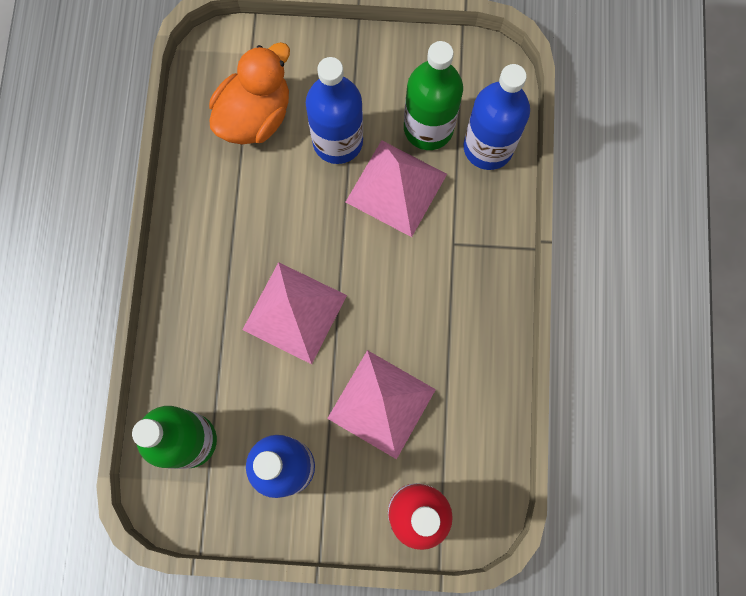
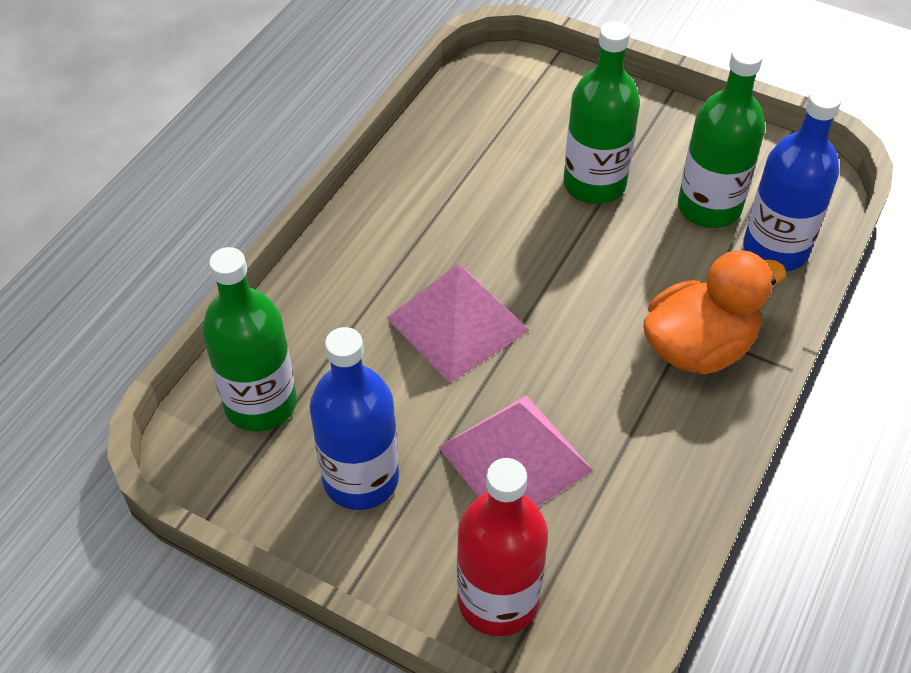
camera: 25 degrees right, 25 degrees down
orange duck [209,42,290,144] -> orange duck moved to [643,250,786,374]
blue bottle [306,57,363,164] -> green bottle [563,21,640,204]
pink pyramid [346,140,447,237] -> none

